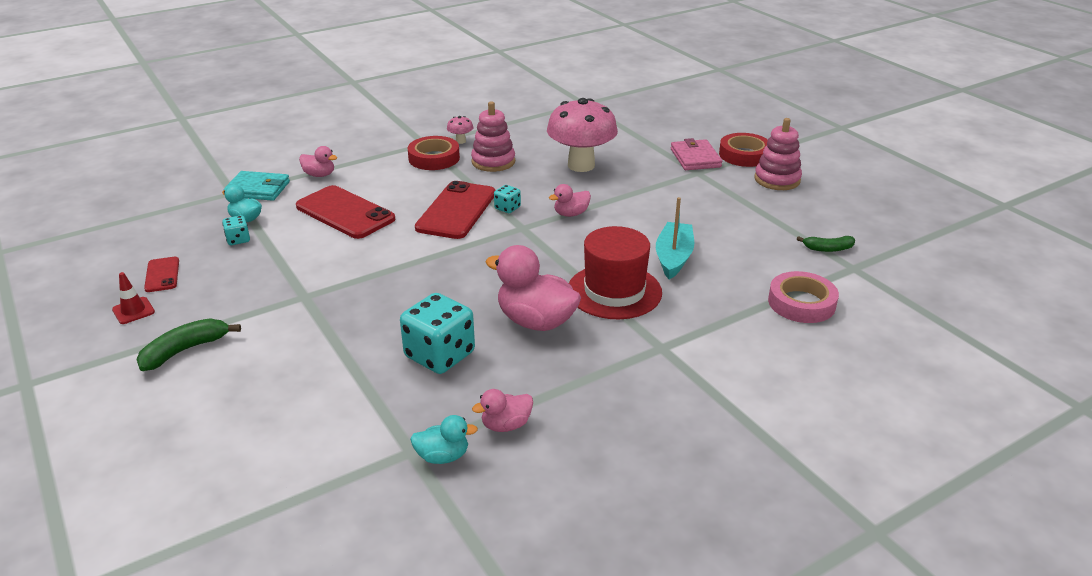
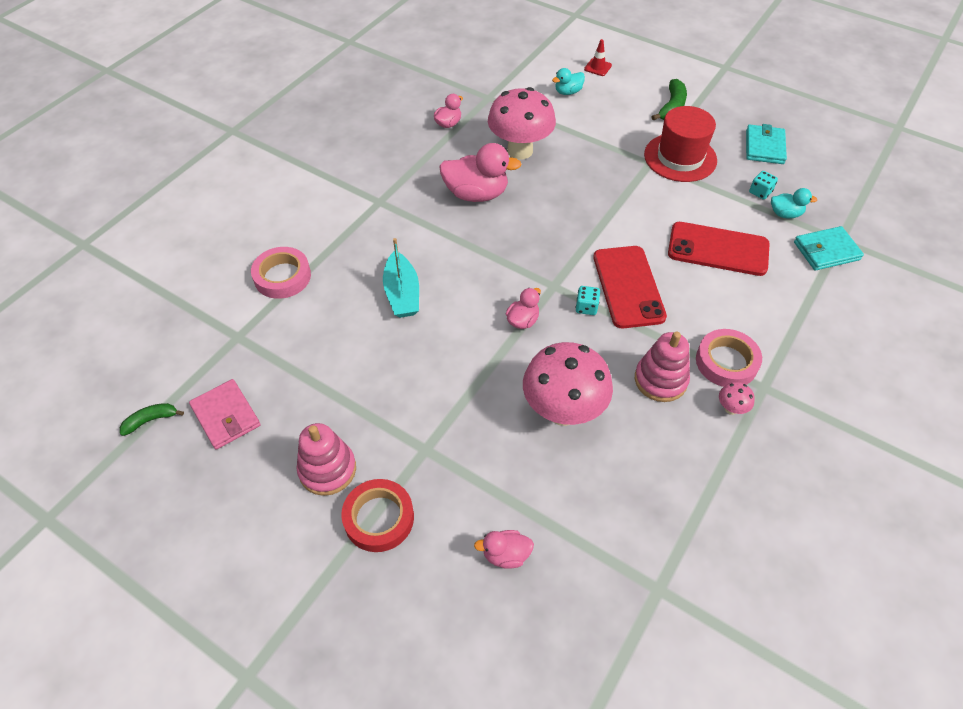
camera: 155 degrees right, 20 degrees up
red traffic cone [112,272,155,324] -> red traffic cone moved to [584,39,612,76]
red phone [144,257,179,292] -> turquoise wallet [746,124,787,164]
pink duck [299,146,337,177] -> pink duck moved to [474,530,534,569]
turquoise dice [400,293,475,374] -> pink mushroom [488,87,556,160]
red tape [408,136,460,170] -> pink tape [696,329,762,387]
turquoise duck [410,415,478,464] -> turquoise duck moved to [552,68,585,95]
red hat [569,226,662,319] -> red hat moved to [644,106,717,182]
pink wallet [671,138,722,170] -> pink wallet moved to [189,379,261,450]
green banana [797,236,855,252] -> green banana moved to [120,403,184,436]

